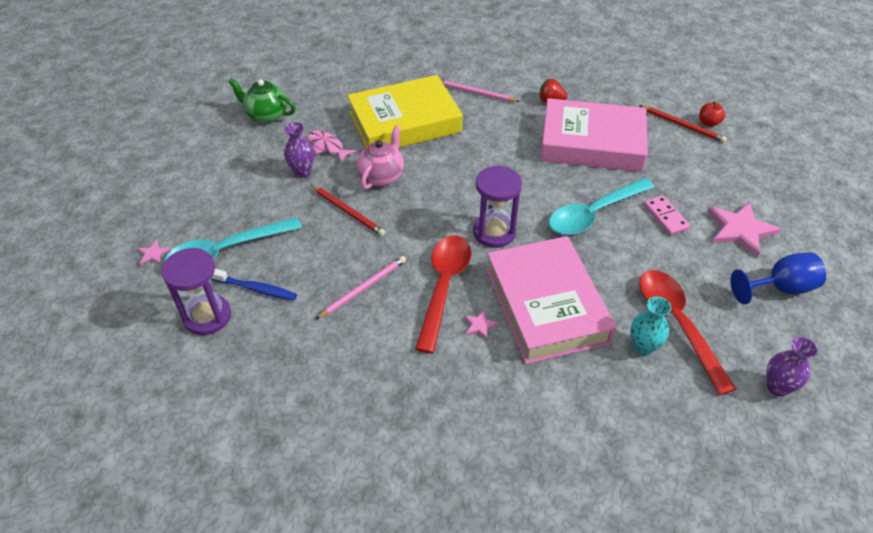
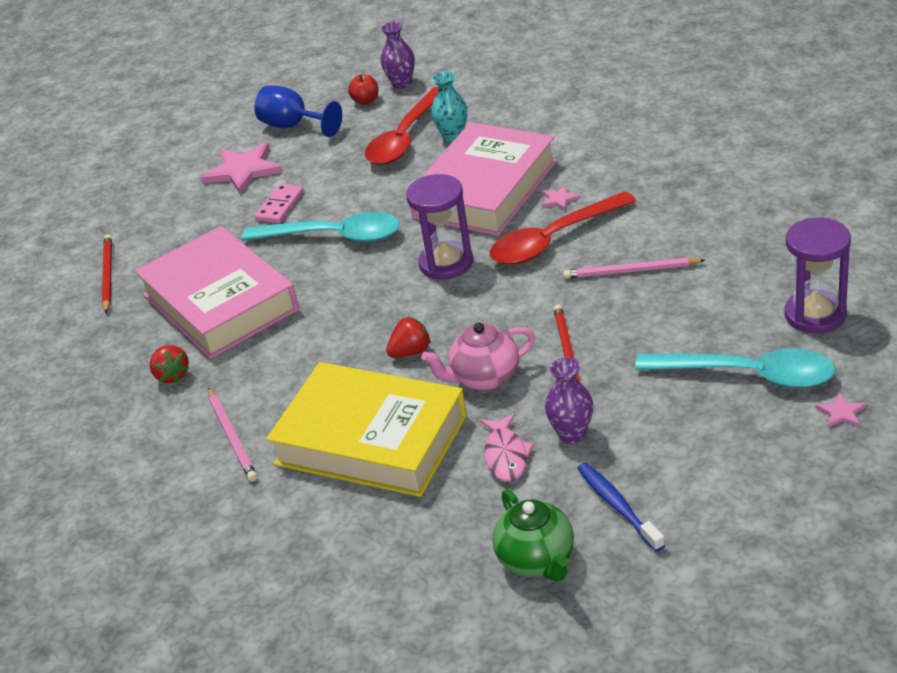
camera: 130 degrees left, 10 degrees down
blue toothbrush [211,269,297,301] -> blue toothbrush moved to [577,463,665,552]
red apple [699,102,725,127] -> red apple moved to [348,74,378,105]
none -> red strawberry [386,317,431,358]

